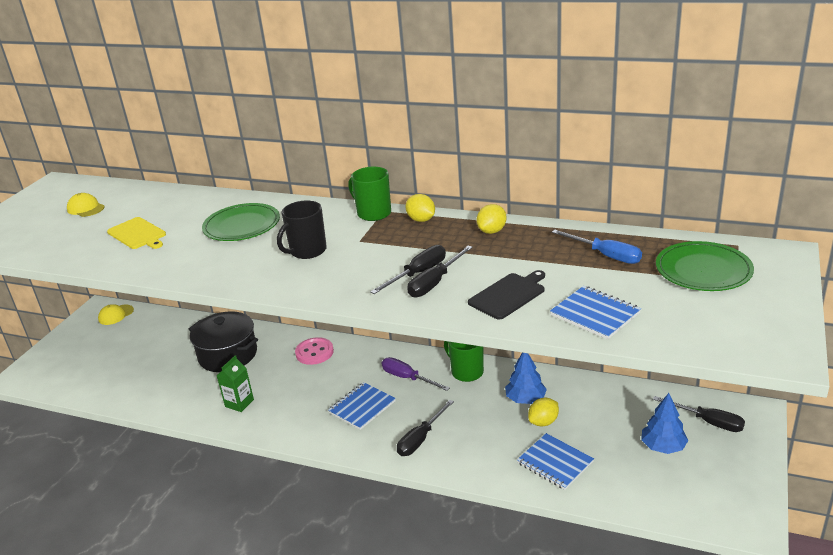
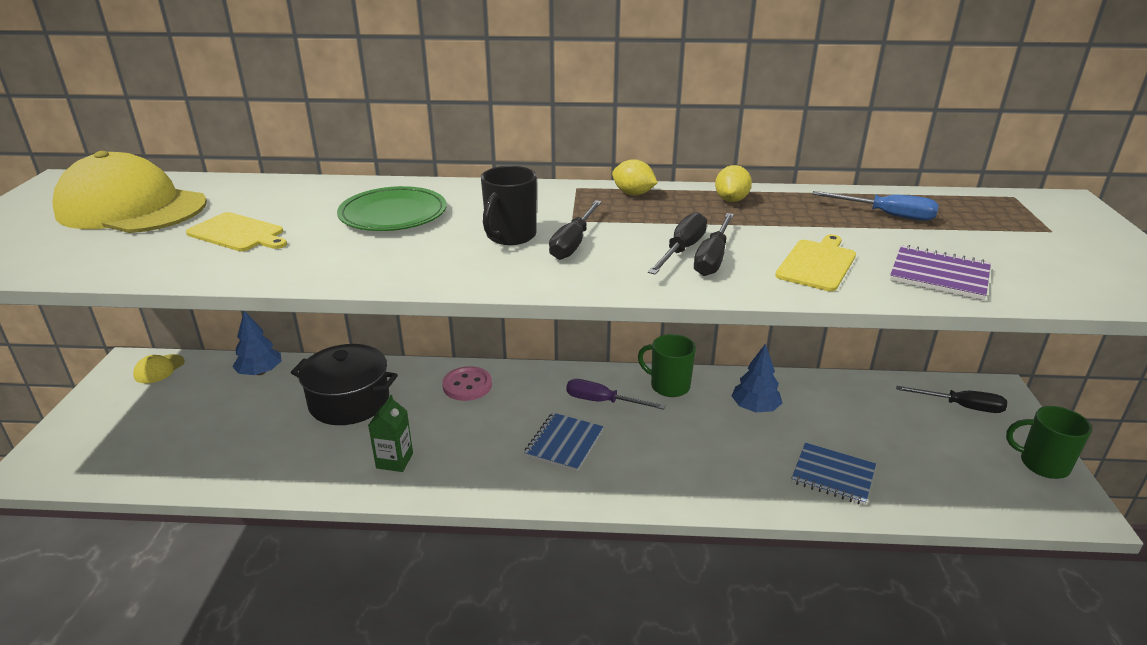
camera: 20 degrees left, 0 degrees up
yellow cap [67,193,105,217] -> yellow cap [52,151,207,233], size x2.47
green mug [348,167,391,221] -> green mug moved to [1006,406,1092,479]
black screwdriver [397,400,454,456] -> black screwdriver moved to [549,200,602,260]
black cutting board [468,270,545,320] -> yellow cutting board [775,234,856,291]
yellow lemon [528,398,559,427] -> none
blue notebook [550,286,641,339] -> purple notebook [890,245,991,300]
blue tree [641,393,689,454] -> blue tree moved to [232,311,281,375]
green plate [656,241,754,291] -> none

